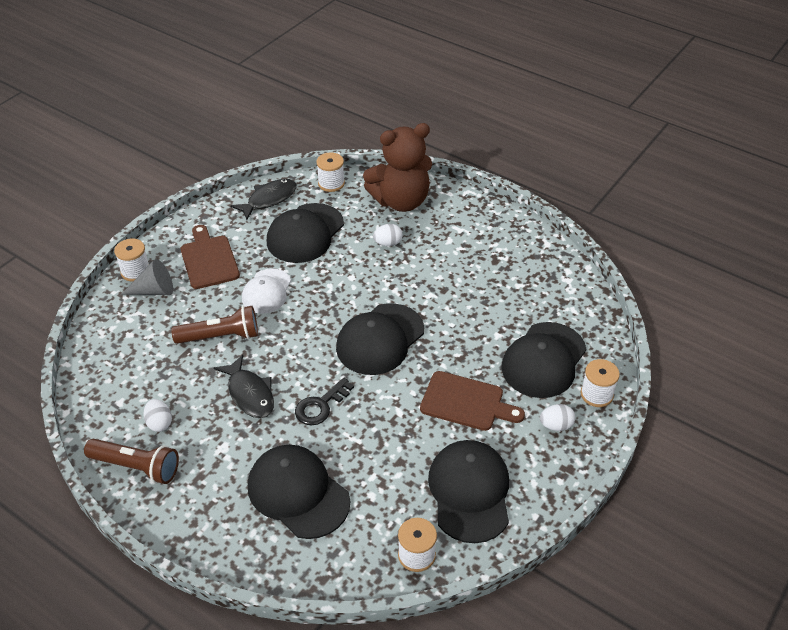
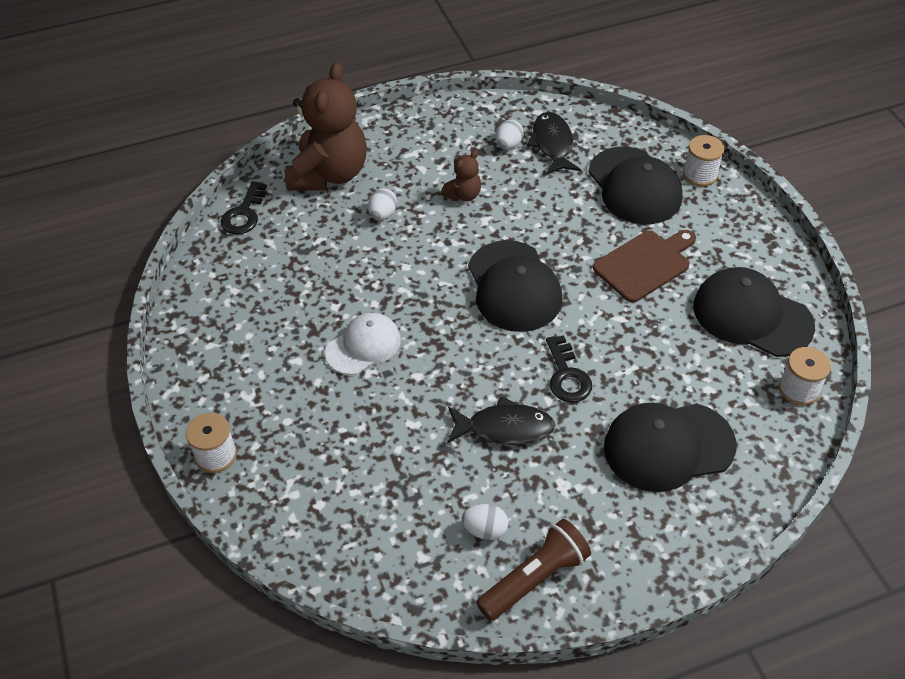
camera: 55 degrees left, 5 degrees up
grey cone [121,259,173,295] -> none
brown flashlight [171,306,258,344] -> none
brown cutting board [181,225,240,289] -> none
black fish [230,179,297,220] -> black fish moved to [527,112,580,174]
white cap [242,268,291,314] -> white cap turned 90 degrees counterclockwise [325,313,401,375]
black cap [267,203,344,263] -> none
white spool [316,152,345,192] -> black key [221,181,267,234]
white egg [540,404,575,431] -> white egg moved to [495,120,524,149]
none -> brown teddy bear [441,150,481,201]

